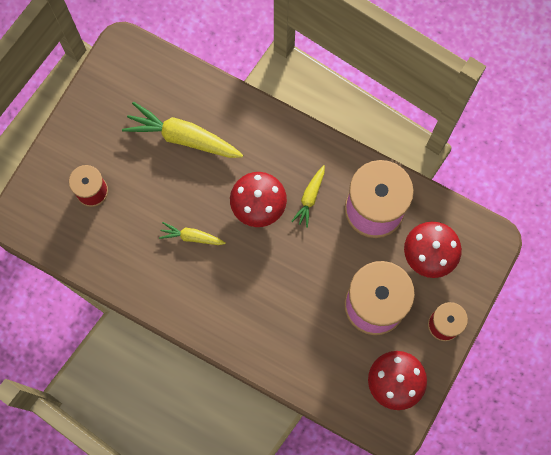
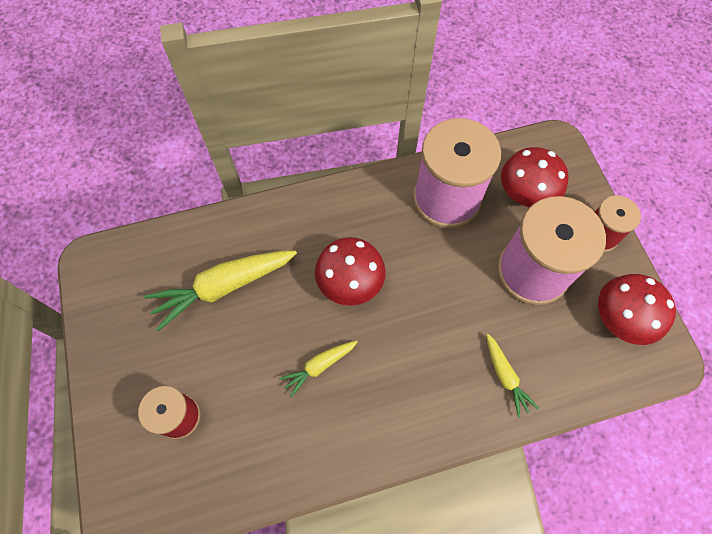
camera: 45 degrees left, 10 degrees down
yellow carrot [291,165,325,228] -> yellow carrot moved to [486,334,539,418]

